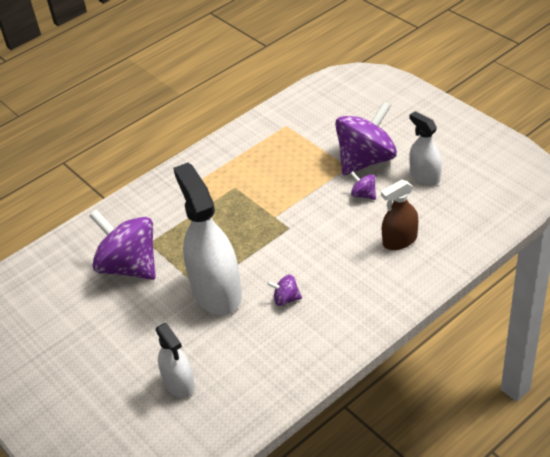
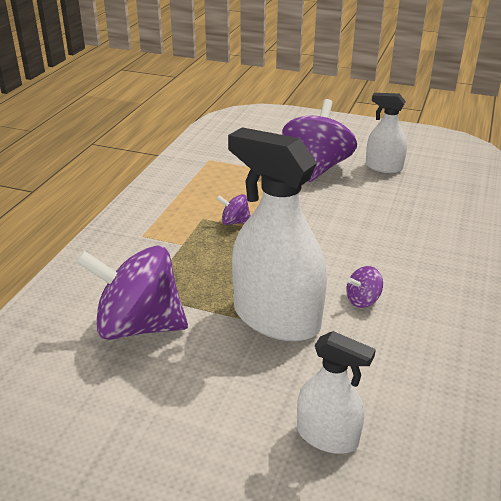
camera: 35 degrees left, 10 degrees down
purple spinning top [350,172,376,200] -> purple spinning top moved to [217,194,251,225]
brown spray bottle [381,179,418,250] -> none

